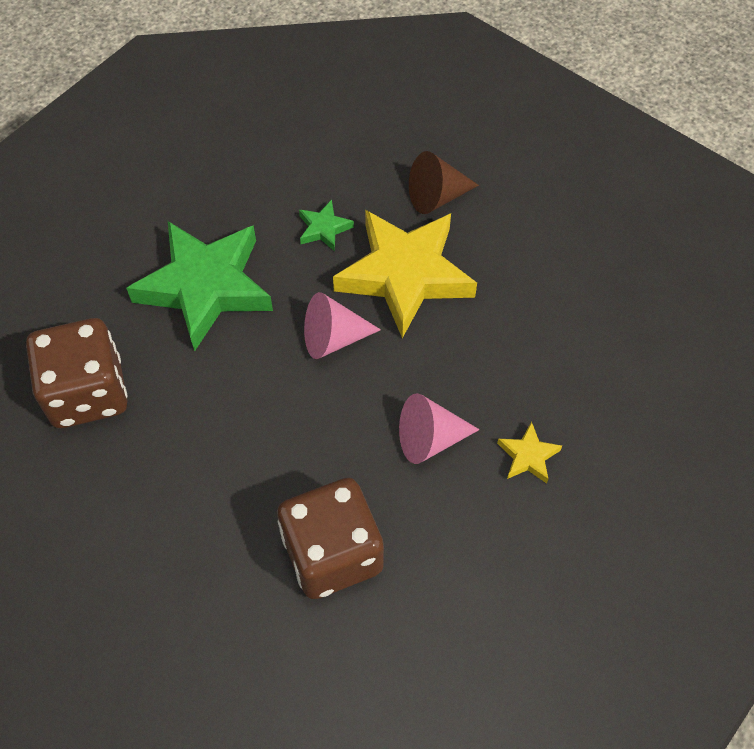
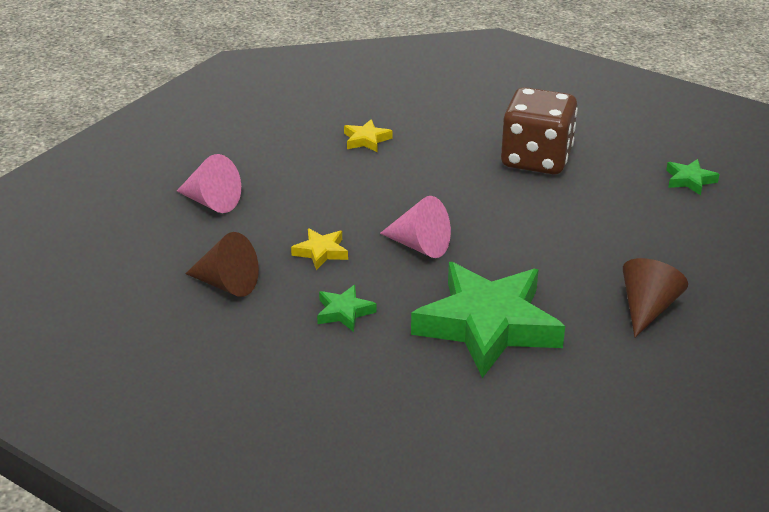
camera: 140 degrees left, 25 degrees down
brown dice [26,318,128,428] -> brown cone [623,258,688,337]
yellow star [333,210,477,338] -> yellow star [291,228,348,270], size x0.41
pink cone [399,393,480,464] -> pink cone moved to [177,154,241,213]
none -> green star [666,159,720,195]

